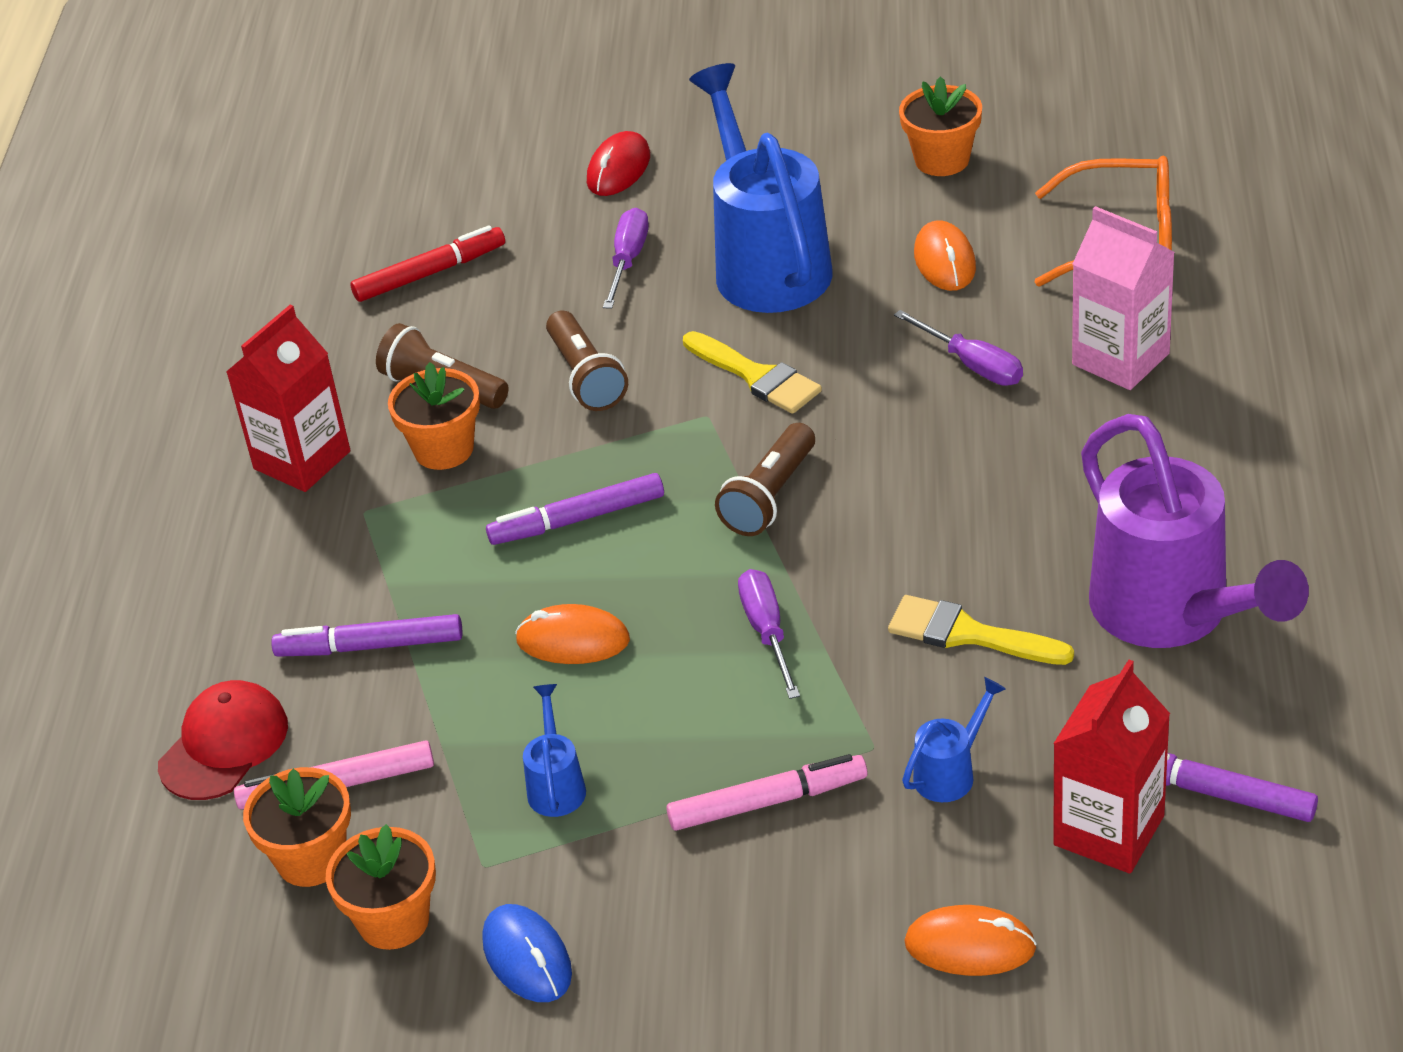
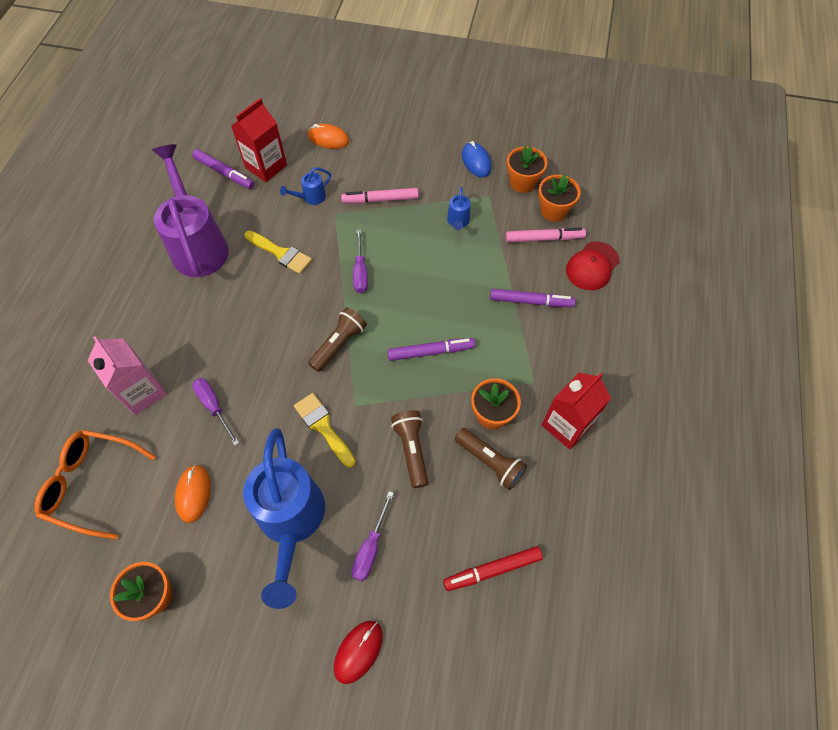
camera: 175 degrees left, 20 degrees up
orange mouse [515,604,630,664] -> none

